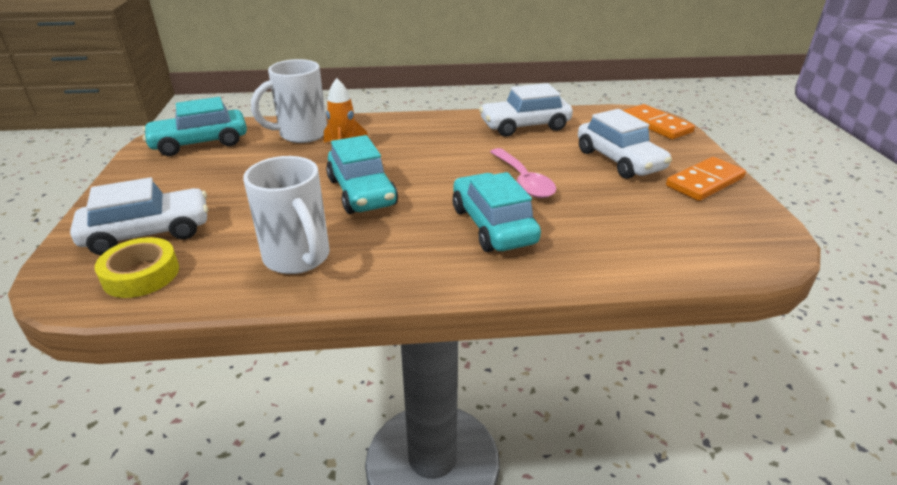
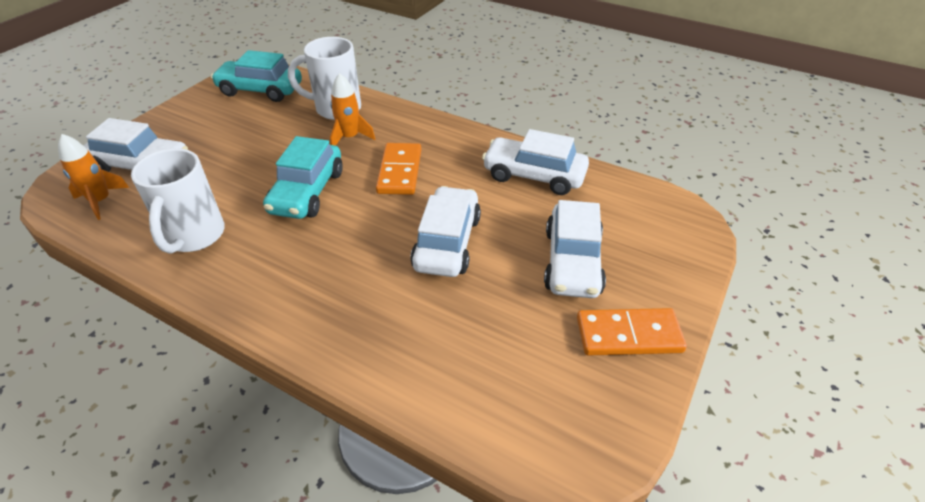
camera: 35 degrees right, 10 degrees up
yellow tape [95,237,179,298] -> orange rocket [58,134,129,220]
turquoise car [452,172,541,252] -> none
pink spoon [490,148,556,198] -> white car [410,186,481,277]
orange domino [623,104,695,139] -> orange domino moved to [376,143,421,195]

